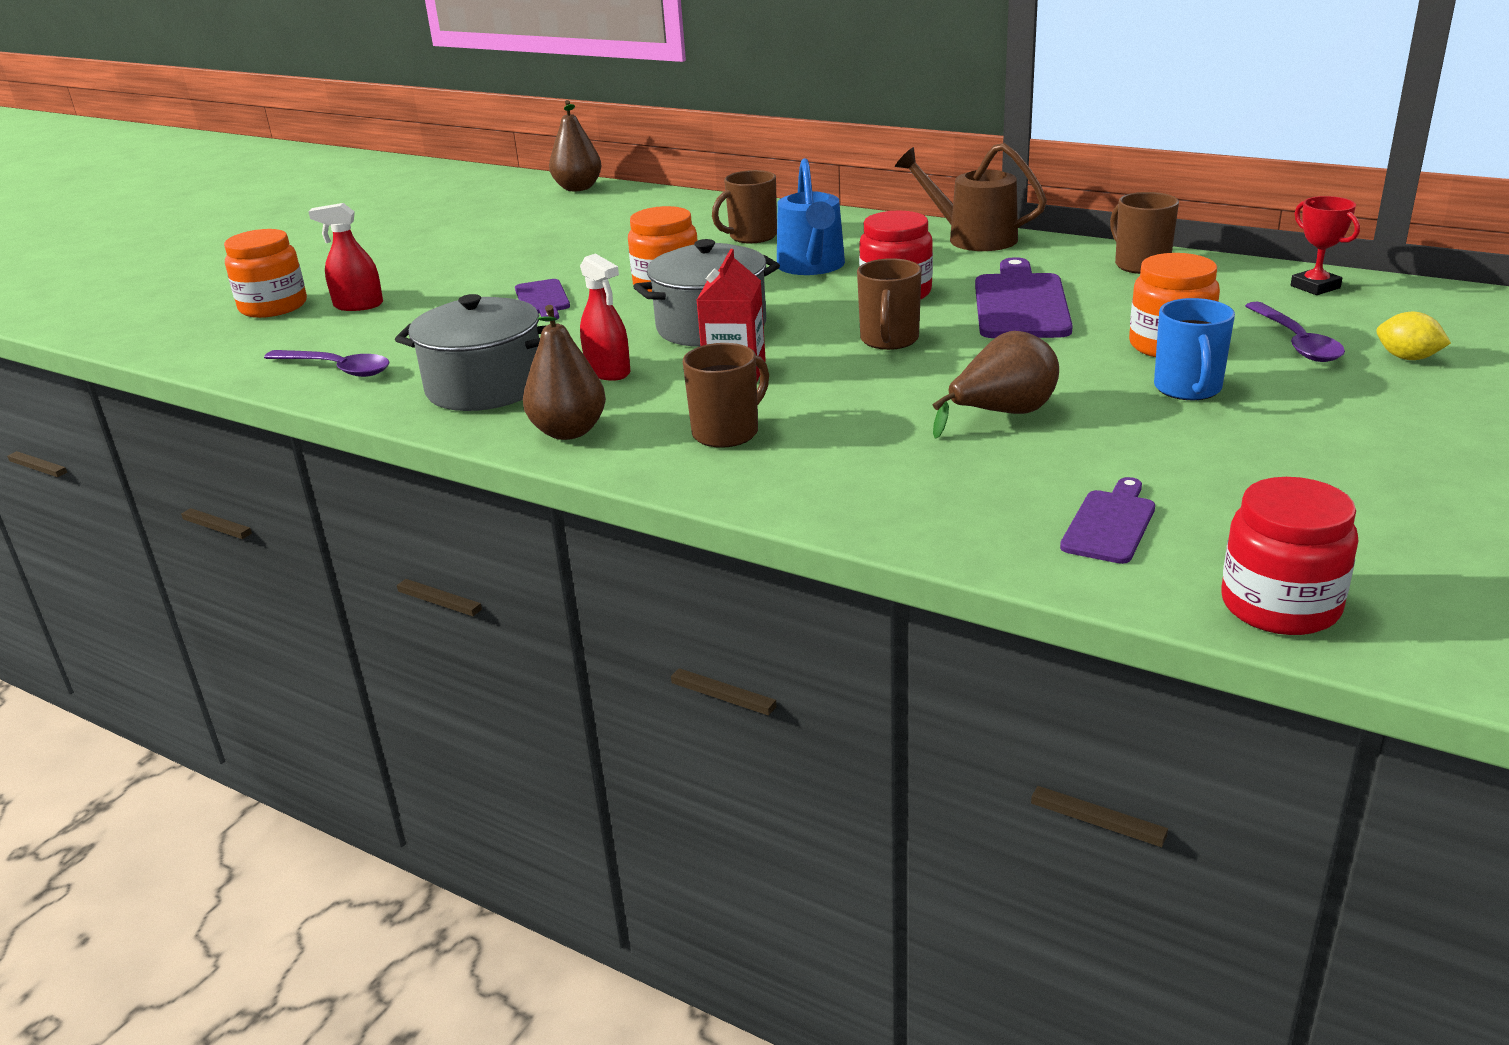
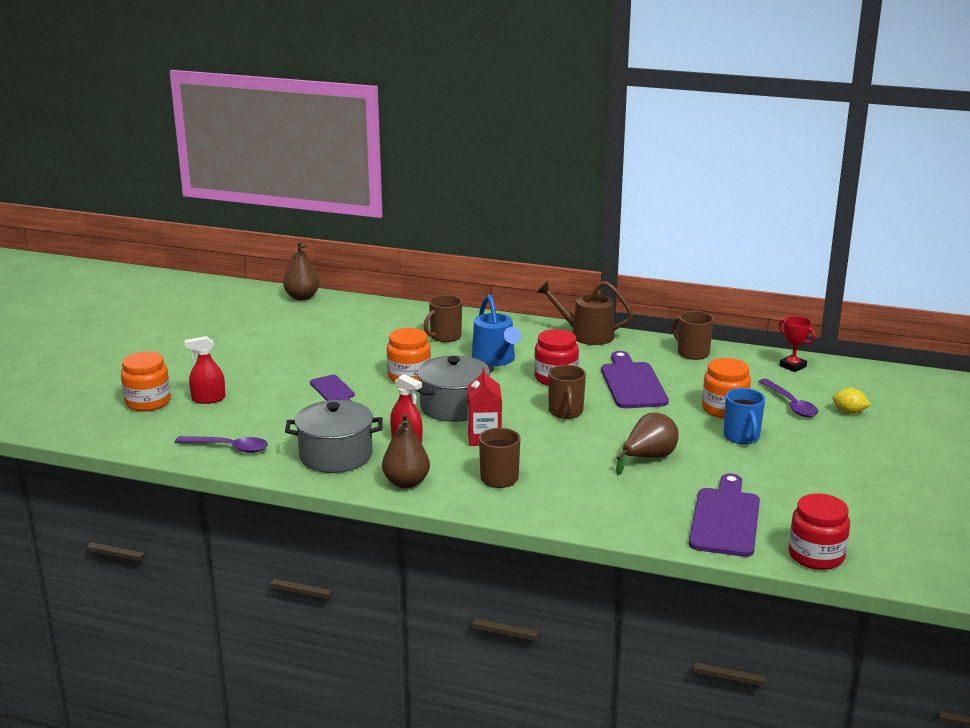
camera: 15 degrees left, 5 degrees down
purple cutting board [1060,477,1155,564] -> purple cutting board [689,473,760,557], size x1.76

